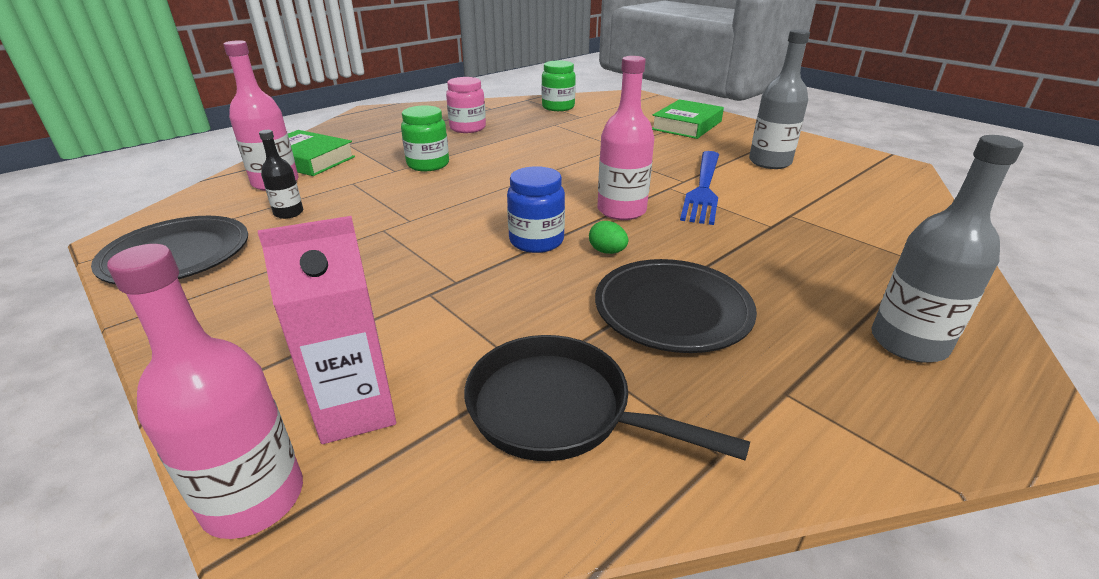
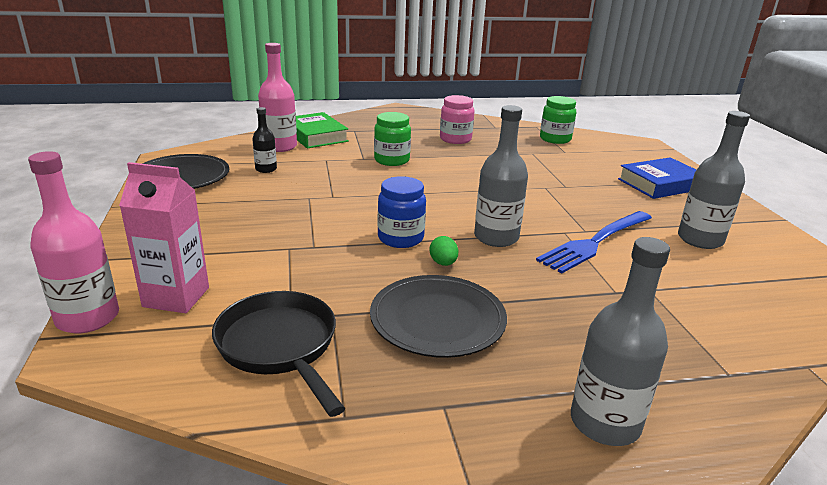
camera: 30 degrees right, 5 degrees down
pink bottle [597,56,654,220] -> grey bottle [474,105,528,247]
green book [652,99,724,139] -> blue book [618,157,696,199]

